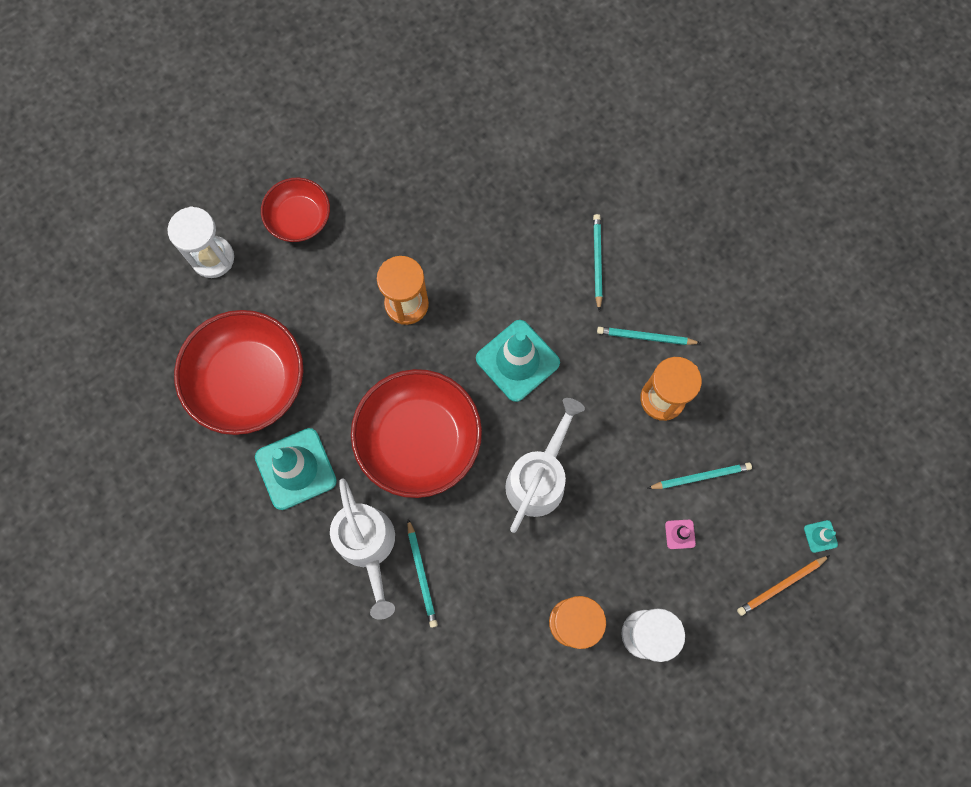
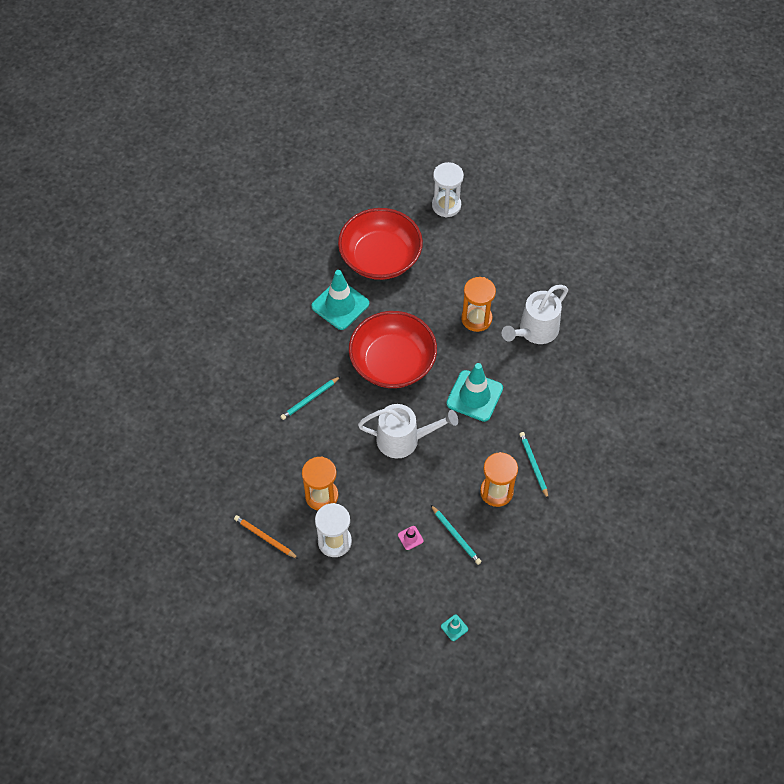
camera: 65 degrees right, 15 degrees down
red bowl [261,178,330,242] -> none
white watering can [330,478,395,620] -> white watering can moved to [502,285,568,344]
turquoise pencil [593,214,602,311] -> none
orange pencil [737,555,830,616] -> orange pencil moved to [234,515,299,559]

